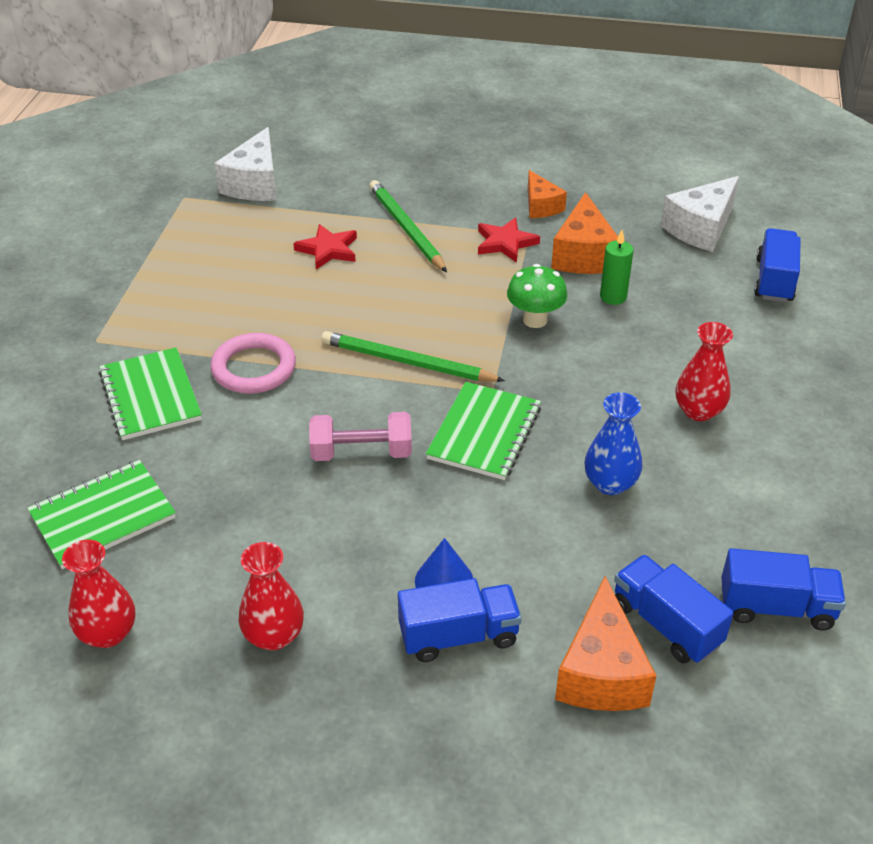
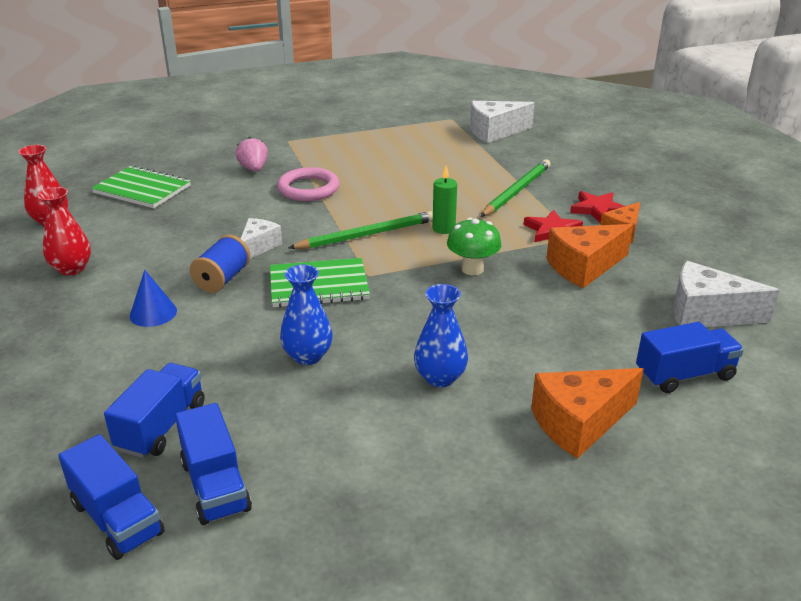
camera: 60 degrees right, 10 degrees down
green notebook [99,347,202,440] -> pink strawberry [235,137,268,172]
red star [293,224,357,270] -> red star moved to [570,191,625,224]
pink dumbbell [309,412,412,461] -> white cheese [240,218,282,259]
green pencil [321,331,505,382] -> green pencil turned 75 degrees clockwise [288,211,433,249]
blue truck [398,578,522,662] -> blue truck moved to [58,434,165,560]
orange cheese [555,576,657,711] -> orange cheese moved to [531,368,644,459]
green candle [600,230,634,305] -> green candle moved to [432,166,457,234]
red vase [676,322,733,421] -> blue vase [414,284,468,387]
none -> blue spool [190,235,250,293]

